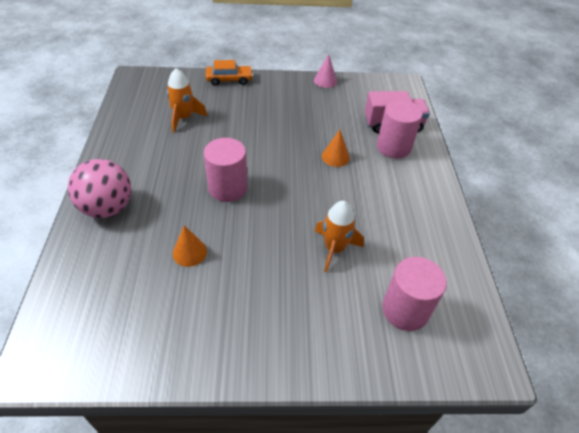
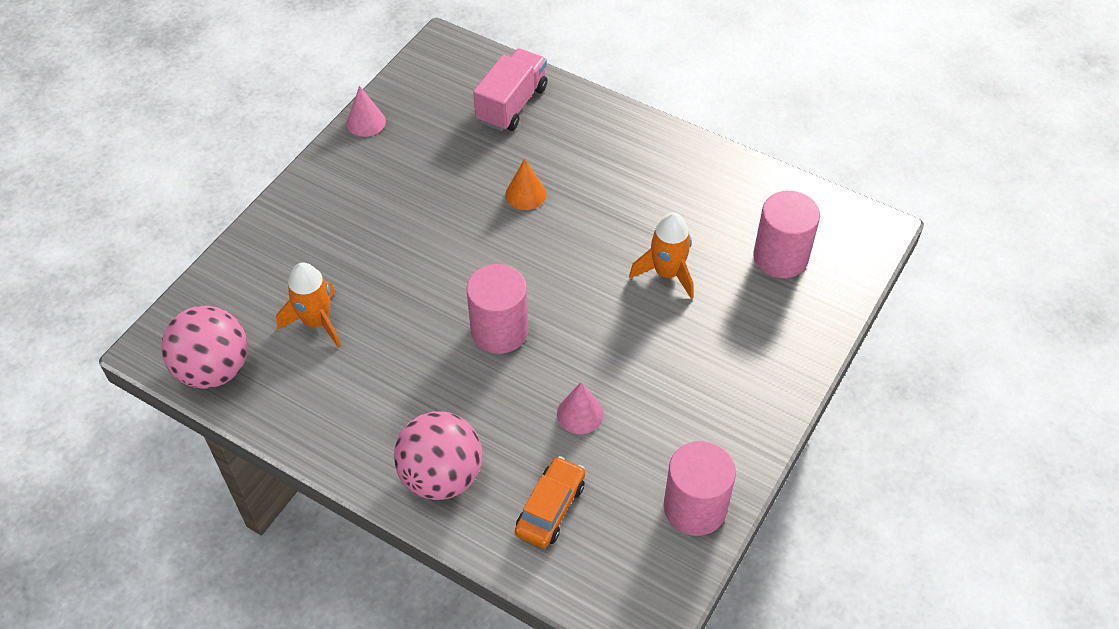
camera: 55 degrees left, 5 degrees up
orange cone [173,225,207,267] -> pink cone [557,382,604,434]
orange car [206,60,253,86] -> orange car moved to [515,456,585,548]
pink cylinder [377,100,423,158] -> pink cylinder moved to [664,441,736,536]
none -> pink ball [161,306,248,389]

